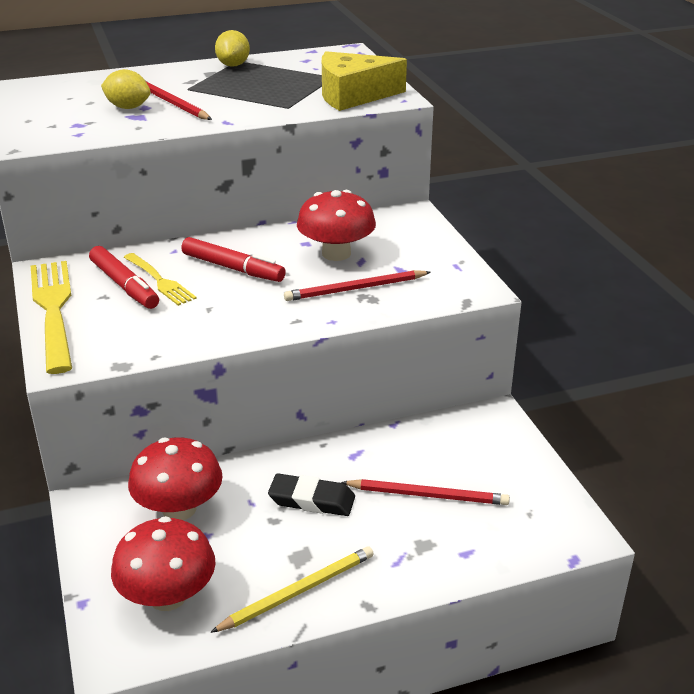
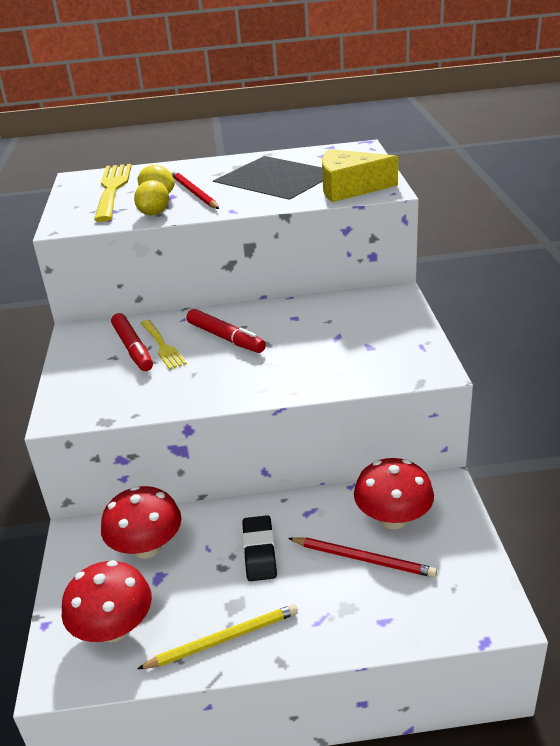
camera: 15 degrees right, 0 degrees up
yellow fork [31,261,72,374] -> yellow fork moved to [94,164,131,222]
yellow lemon [215,30,250,67] -> yellow lemon moved to [134,180,169,215]
black eraser [268,473,355,516] -> black eraser turned 60 degrees clockwise [242,515,277,581]
red pencil [284,270,431,301] -> none
red mushroom [297,190,376,261] -> red mushroom moved to [354,458,434,529]

